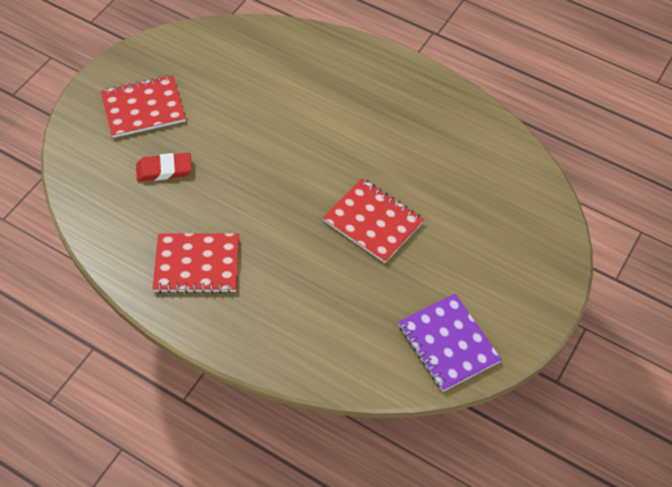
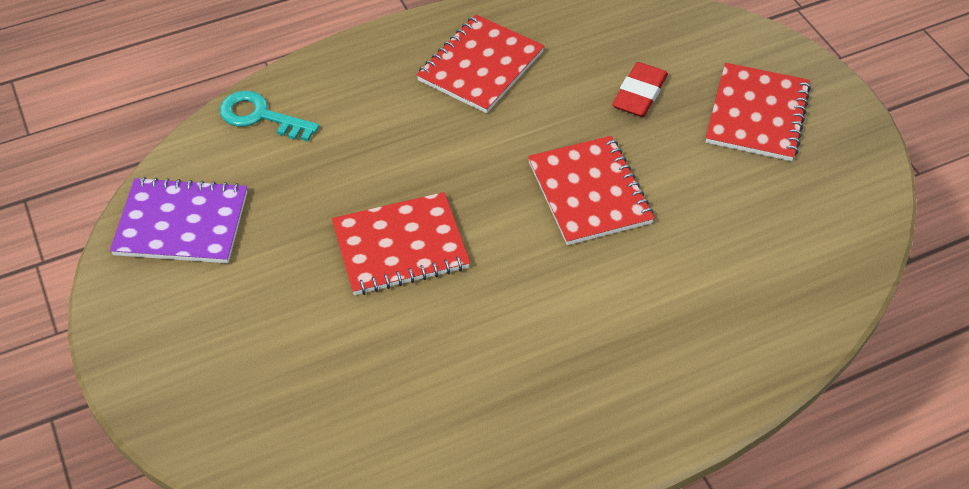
camera: 125 degrees right, 5 degrees down
none -> turquoise key [220,91,319,141]
none -> red notebook [528,136,654,245]

